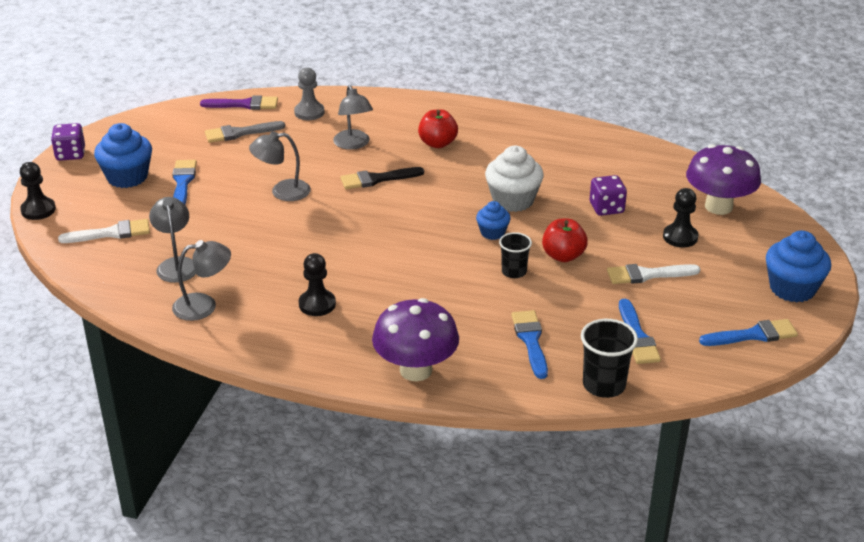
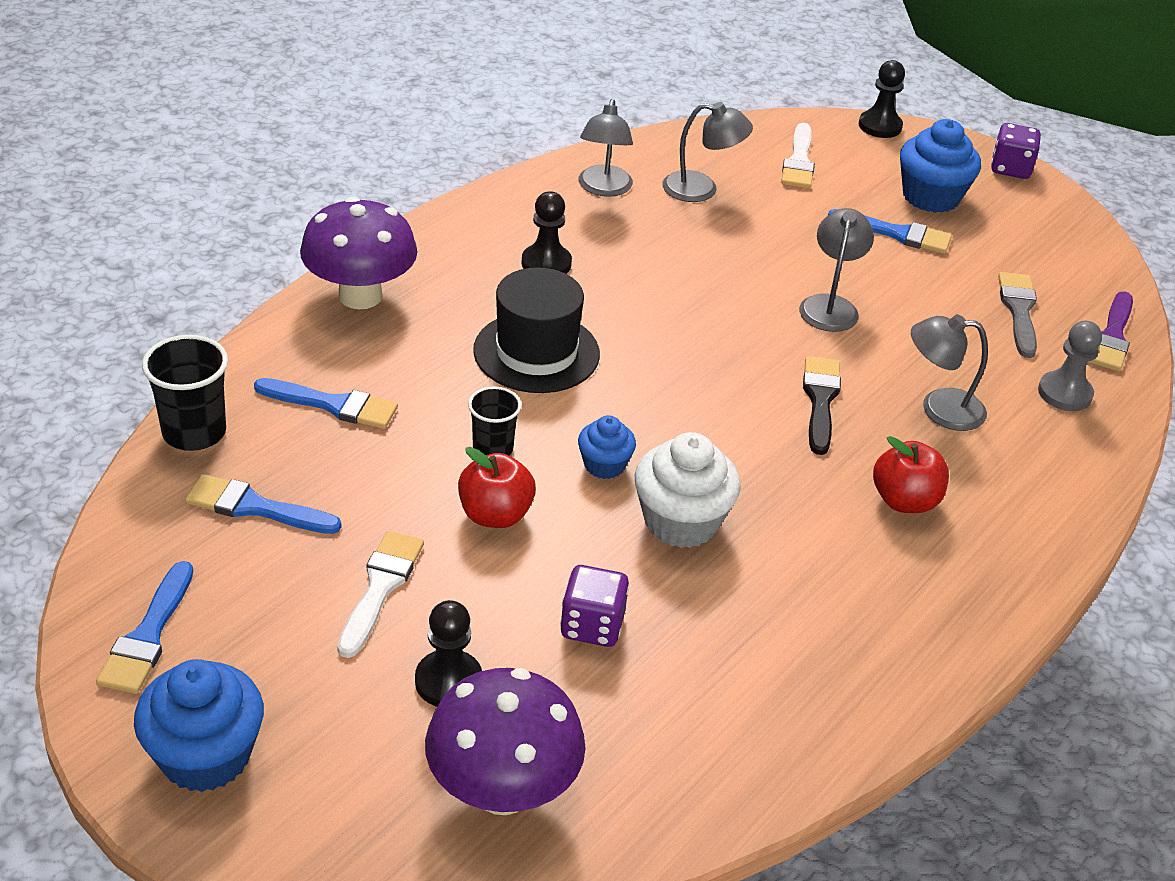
camera: 110 degrees right, 5 degrees up
none -> black hat [473,268,600,393]

